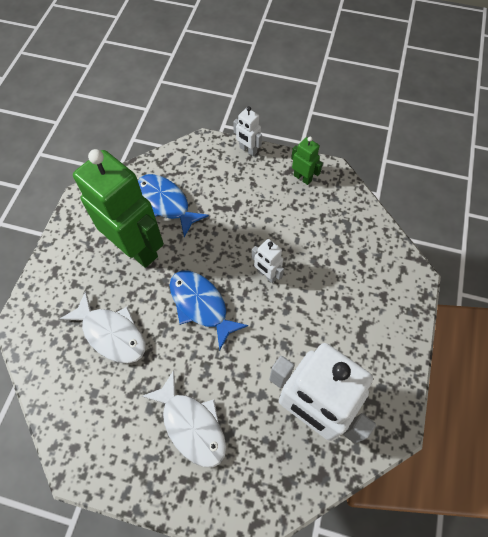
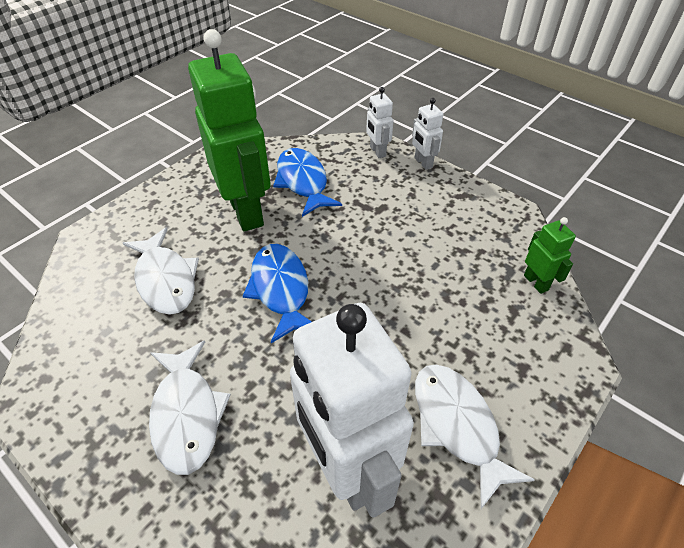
camera: 25 degrees right, 15 degrees down
white robot [252,239,284,283] -> white robot moved to [366,87,393,158]
green robot [291,137,323,185] -> green robot moved to [524,217,576,294]
none -> white fish [415,364,535,509]

